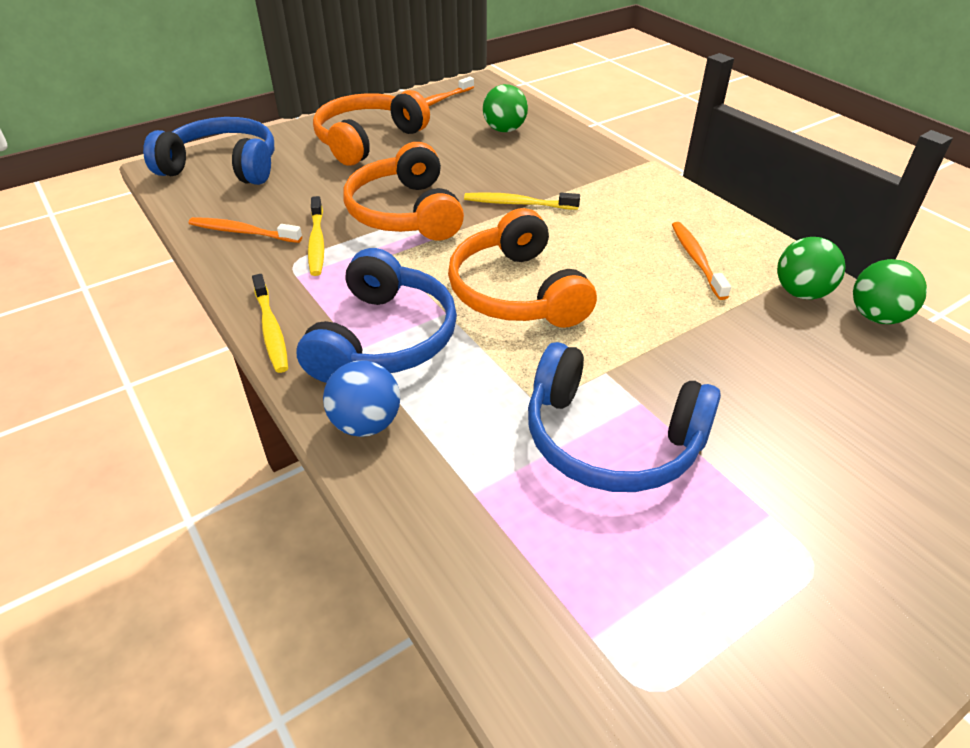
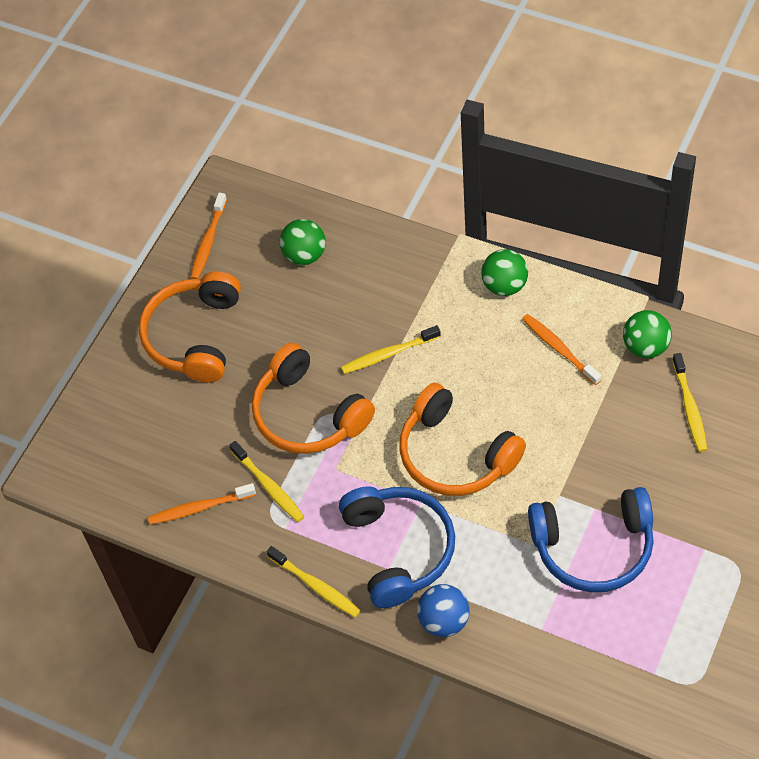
camera: 25 degrees left, 15 degrees up
blue headphones [143,117,274,185] -> none
green ball [853,259,927,324] -> green ball moved to [481,249,528,296]
none -> yellow toothbrush [672,353,707,452]

